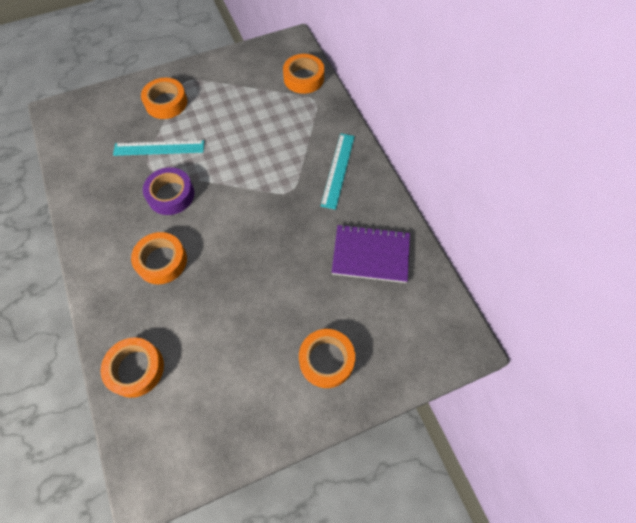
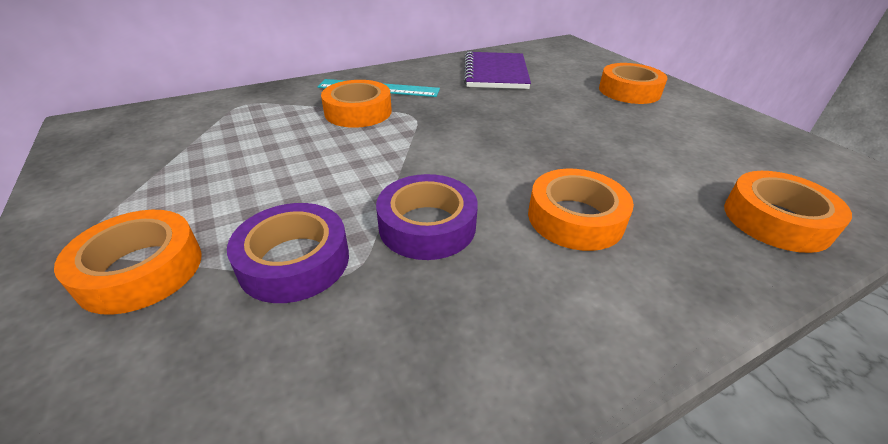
camera: 95 degrees left, 25 degrees down
turquoise ruler [113,140,204,156] -> purple tape [227,203,349,303]
orange tape [283,54,324,94] -> orange tape moved to [321,80,392,128]

